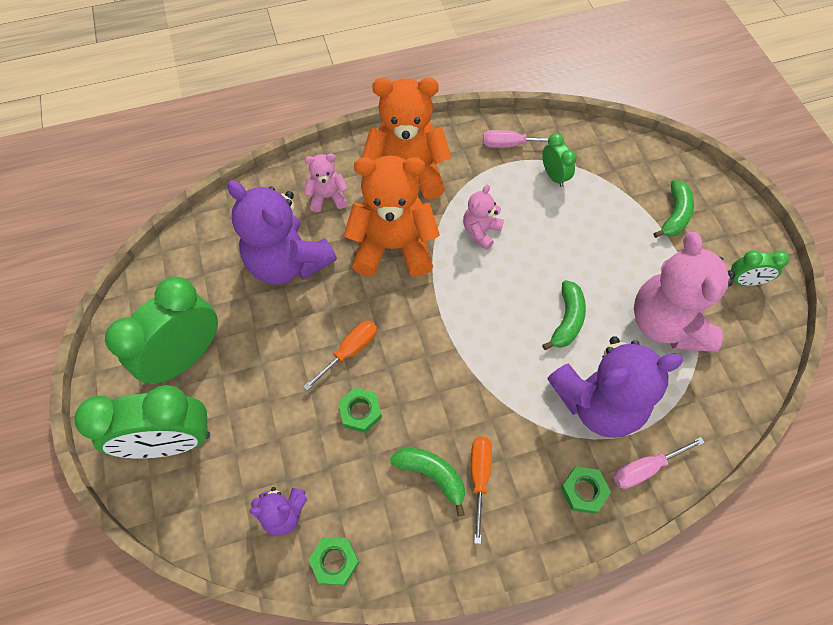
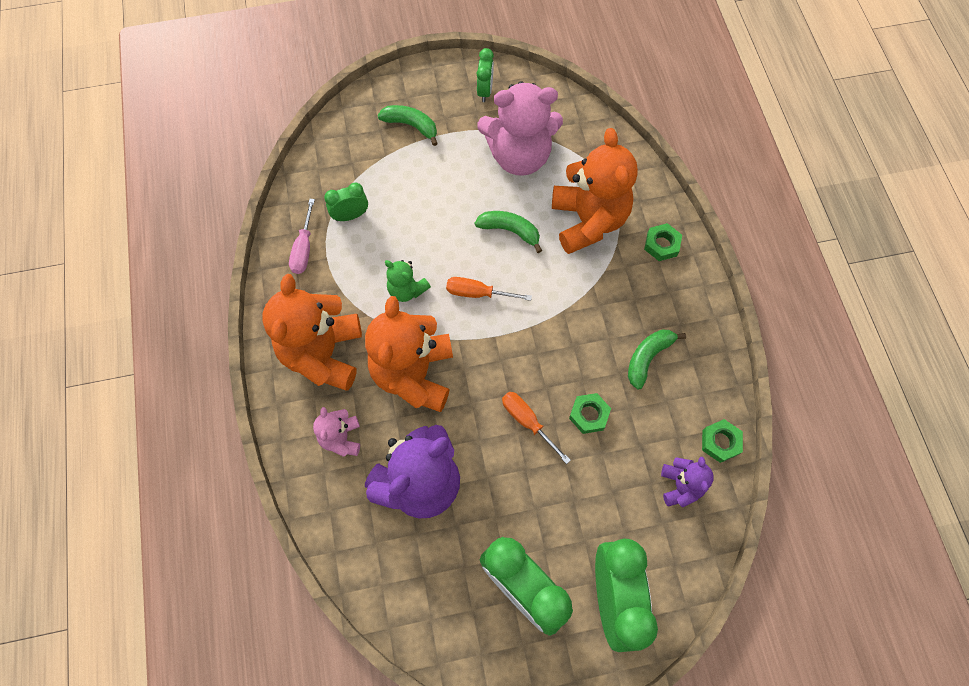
camera: 85 degrees left, 5 degrees up
pink teddy bear [463,184,504,250] -> green teddy bear [385,260,431,302]
orange screwdriver [471,436,492,544] -> orange screwdriver moved to [446,277,532,301]
purple teddy bear [547,336,683,438] -> orange teddy bear [552,128,638,254]
pink screwdriver [613,437,705,489] -> none

